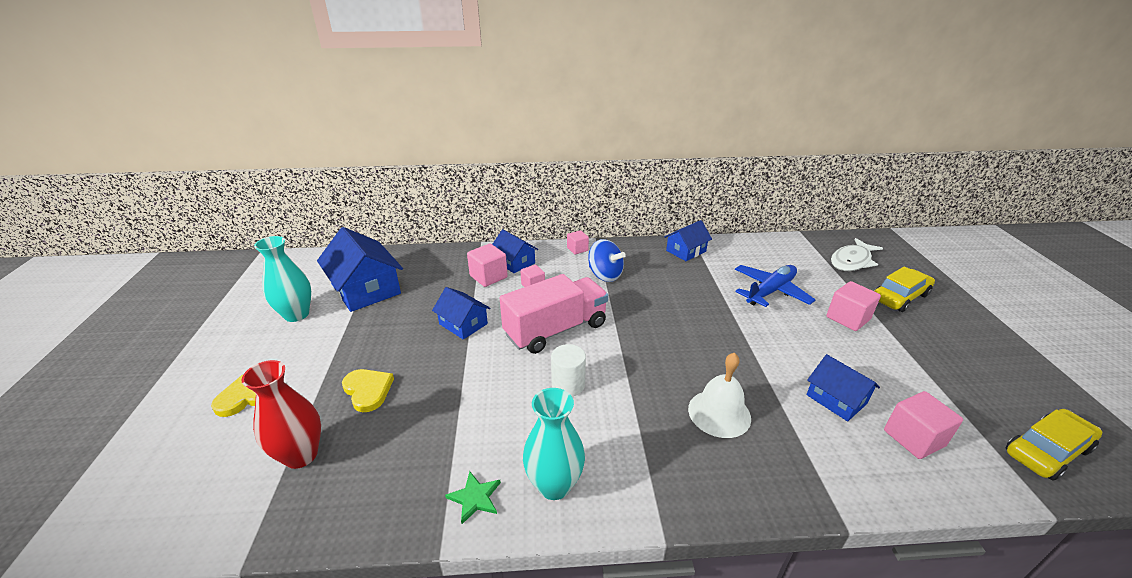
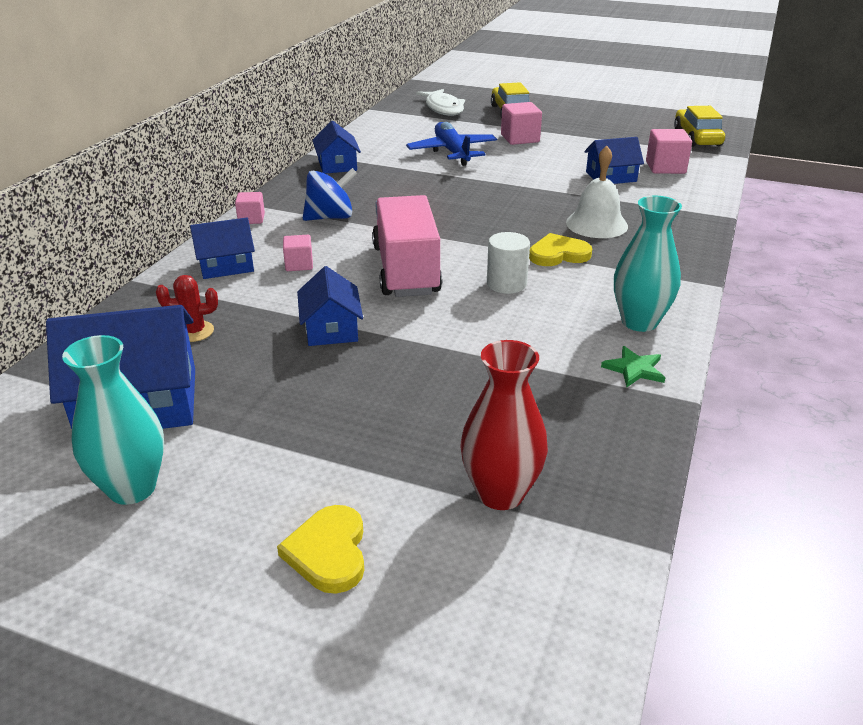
camera: 65 degrees left, 0 degrees up
yellow heart [342,369,394,412] -> yellow heart moved to [529,233,592,266]
blue house [432,287,490,340] -> blue house turned 75 degrees counterclockwise [297,266,363,346]
pink cube [467,244,508,287] -> none
none -> red cactus [156,275,218,342]

